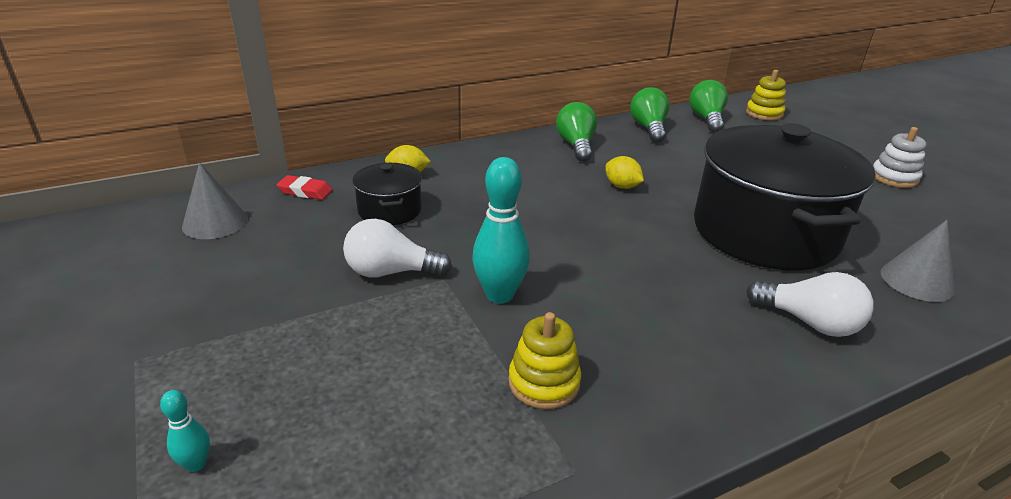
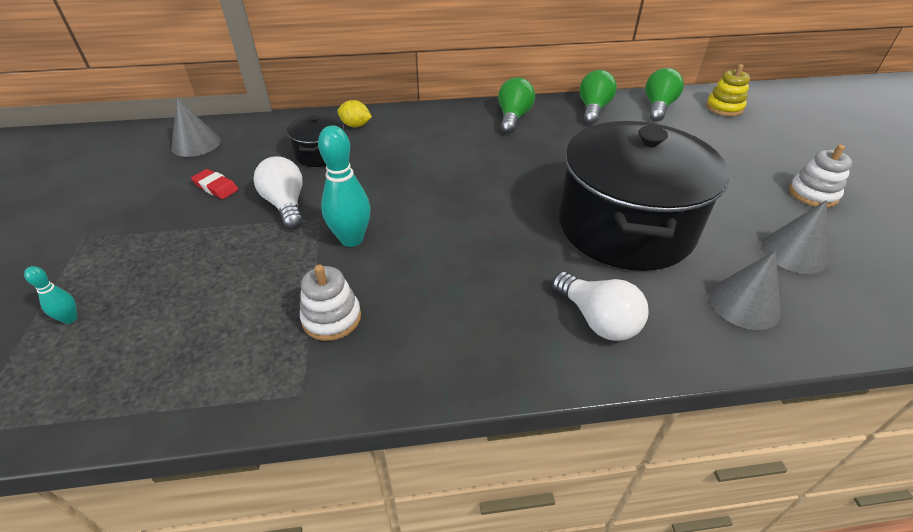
camera: 20 degrees right, 10 degrees up
red eraser [276,175,333,200] -> red eraser moved to [191,169,239,199]
white light bulb [343,219,452,277] -> white light bulb turned 45 degrees clockwise [253,156,303,229]
yellow stacking toy [508,312,581,409] -> white stacking toy [300,265,361,341]
yellow lemon [605,156,644,189] -> none
none -> grey cone [761,200,827,274]

